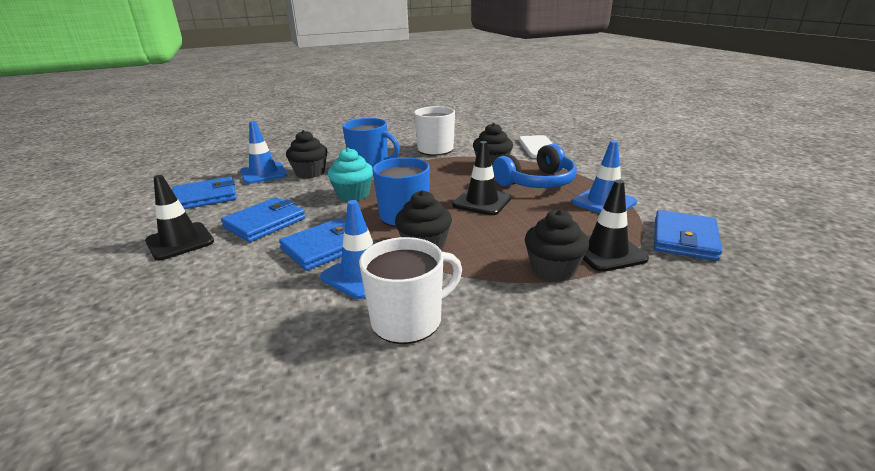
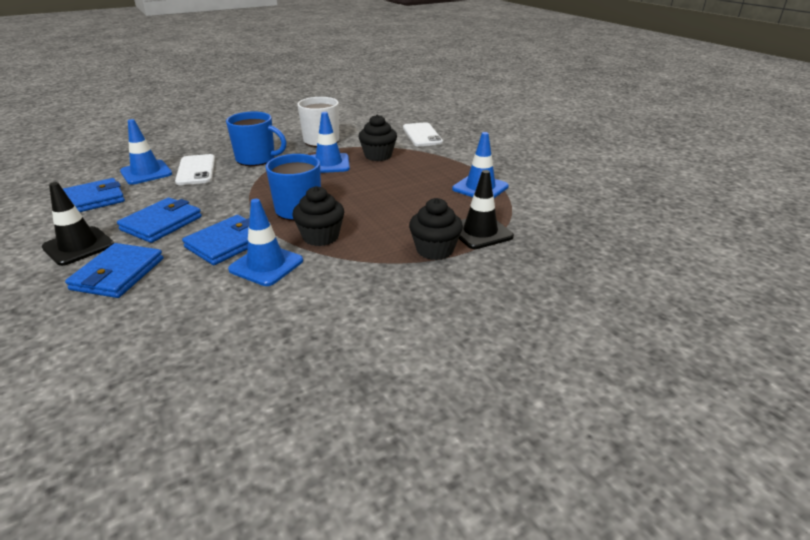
camera: 10 degrees left, 5 degrees up
black cupcake [286,130,327,178] -> white phone [175,154,215,185]
turquoise cupcake [328,148,373,201] -> none
white mug [359,237,462,344] -> none
black traffic cone [452,141,512,215] -> none
blue headphones [493,144,577,188] -> none
blue wallet [654,210,722,261] -> blue wallet moved to [65,243,163,298]
none -> blue traffic cone [311,112,350,173]

